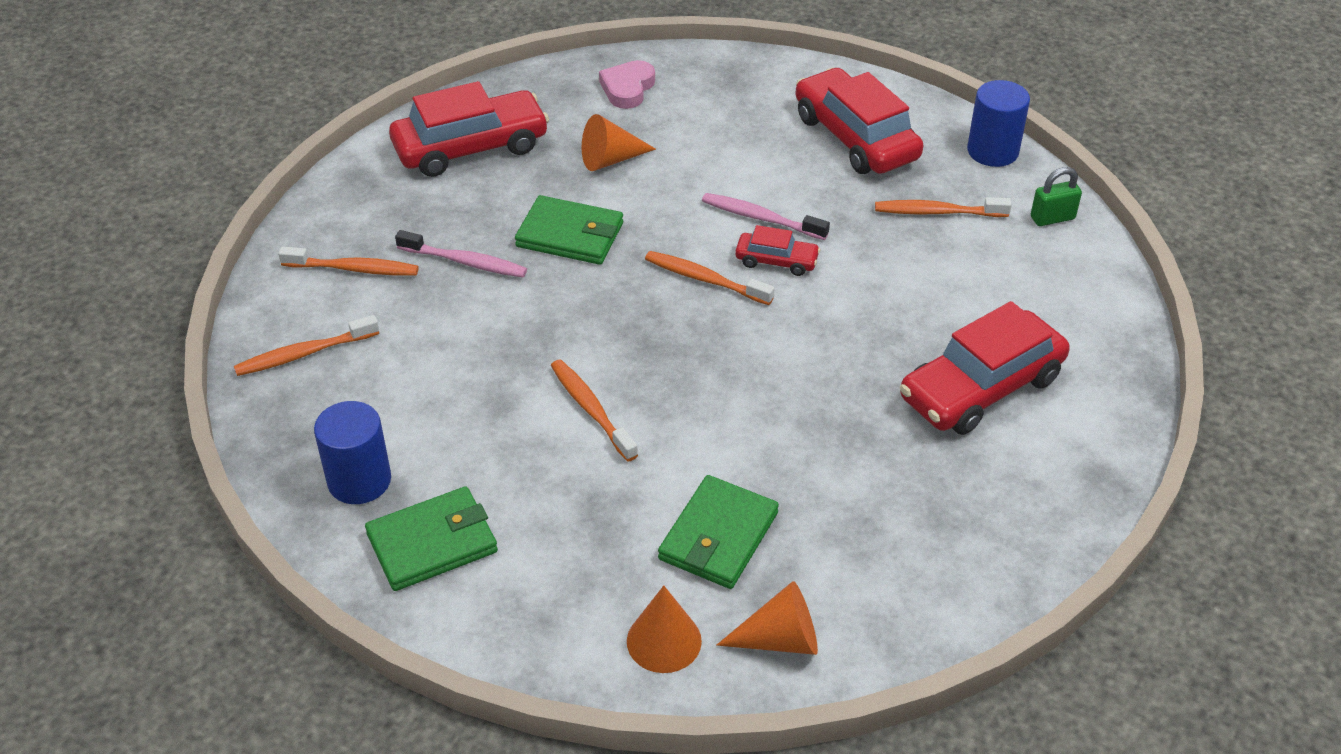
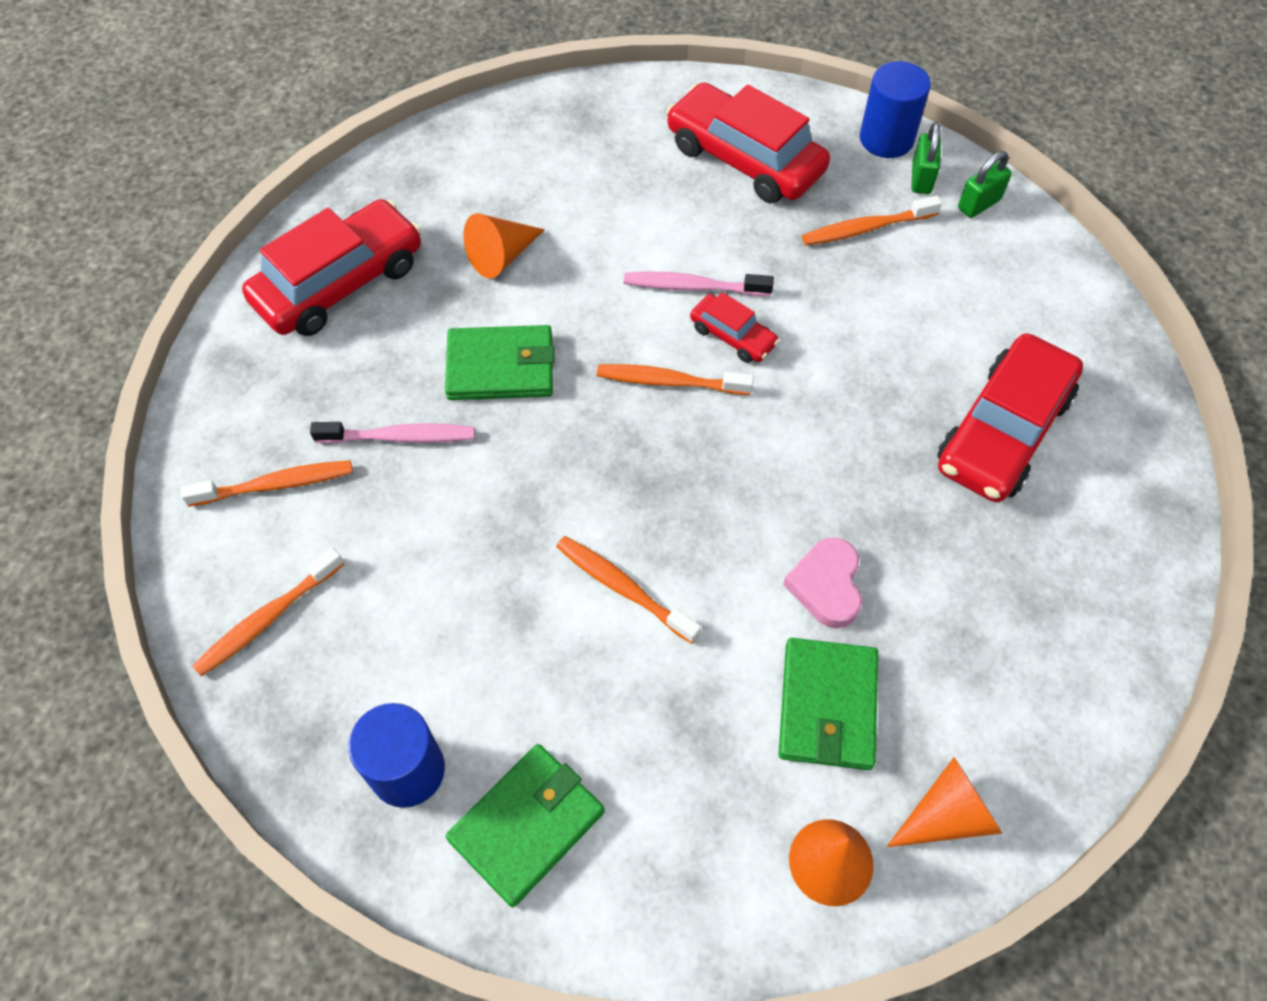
camera: 20 degrees left, 15 degrees up
pink heart [599,60,655,109] -> pink heart moved to [783,537,862,628]
red car [735,225,820,276] -> red car turned 45 degrees clockwise [690,292,779,363]
none -> green padlock [911,122,941,194]

